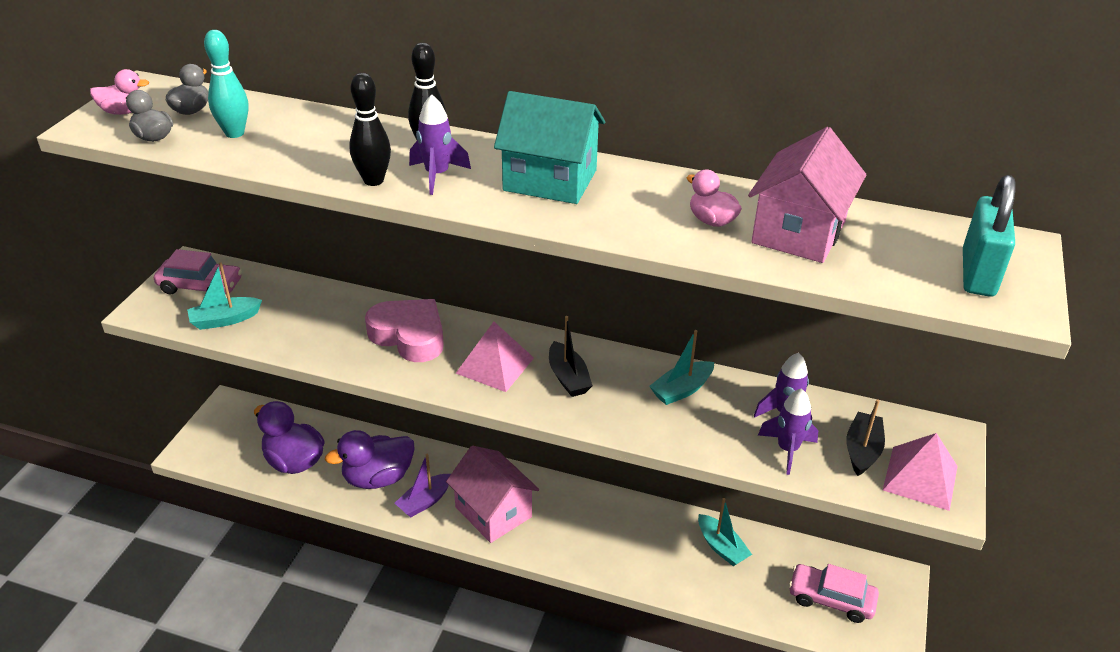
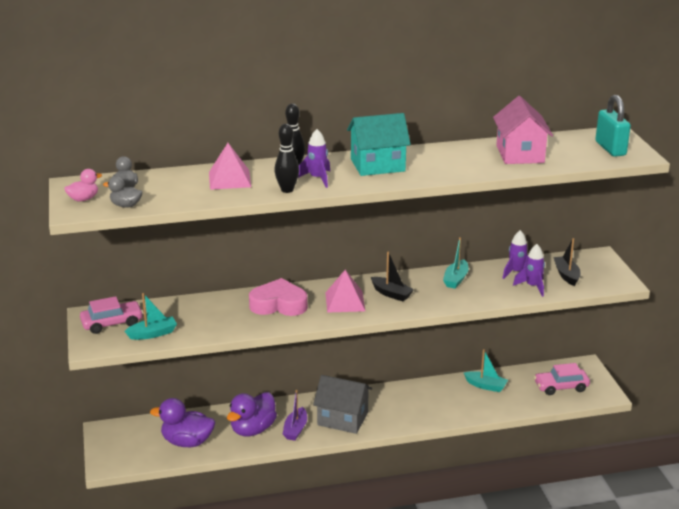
camera: 30 degrees left, 10 degrees down
turquoise boat [187,262,262,330] -> turquoise boat turned 150 degrees counterclockwise [125,293,177,340]
turquoise bowling pin [204,30,248,138] -> none
pink house [446,446,539,543] -> grey house [313,375,372,434]
pink duck [686,169,742,227] -> none
pink pyramid [883,433,958,511] -> pink pyramid moved to [209,143,251,190]

